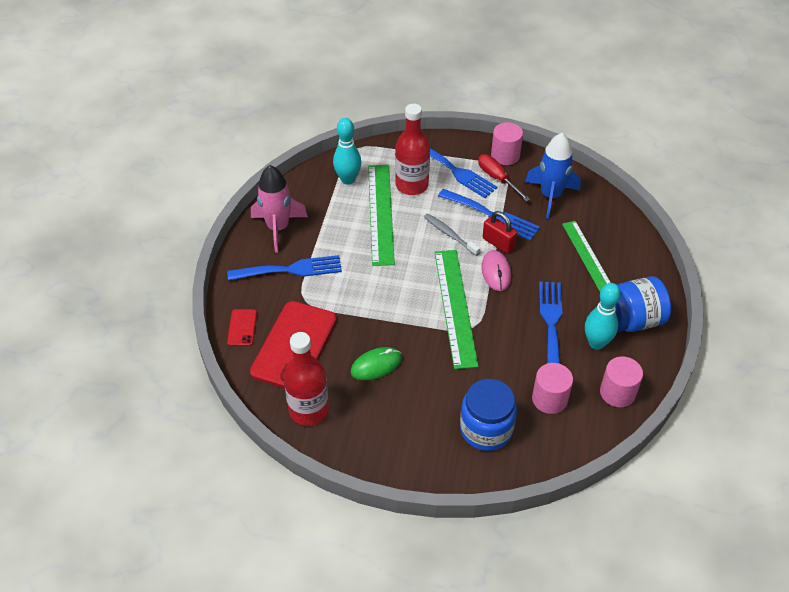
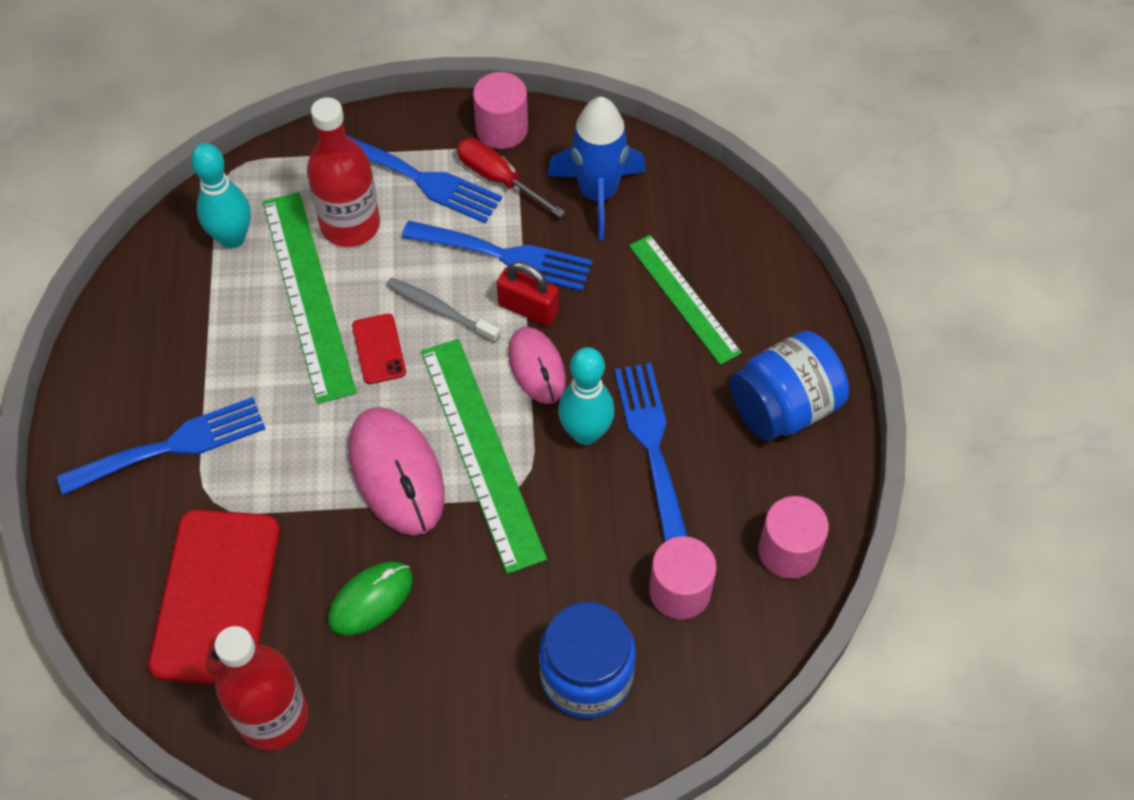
camera: 15 degrees left, 10 degrees up
red phone [227,309,257,346] -> red phone moved to [352,314,406,384]
pink rocket [251,165,308,253] -> none
turquoise bowling pin [585,283,621,350] -> turquoise bowling pin moved to [558,347,614,445]
none -> pink mouse [349,407,445,536]

